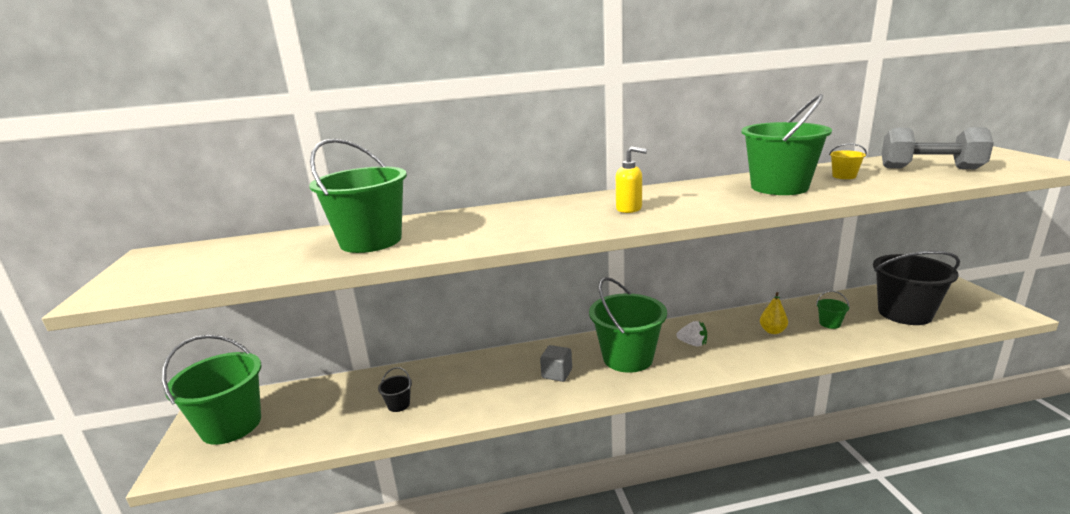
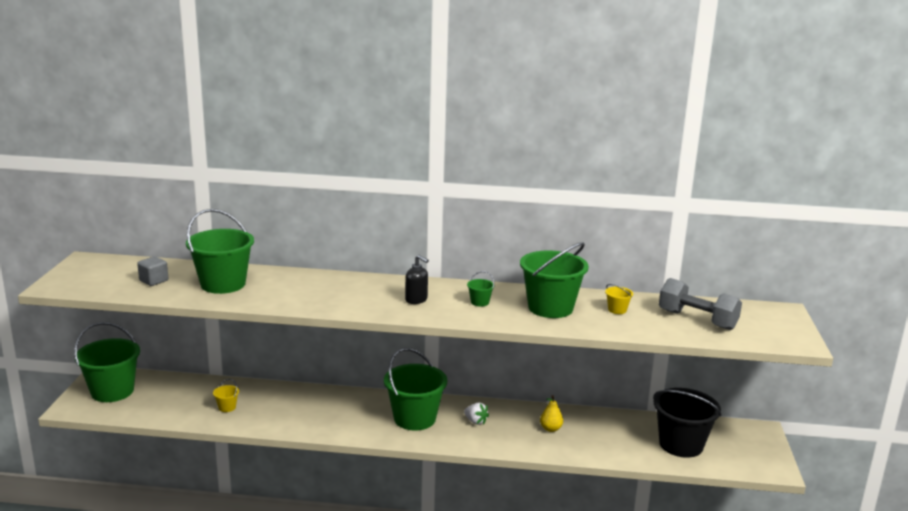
camera: 15 degrees right, 0 degrees up
black bucket [378,367,412,412] -> yellow bucket [213,379,239,412]
grey cube [540,345,572,382] -> grey cube moved to [137,256,168,286]
yellow soap dispenser [616,146,647,213] -> black soap dispenser [405,255,429,304]
green bucket [816,291,849,329] -> green bucket moved to [467,271,494,307]

